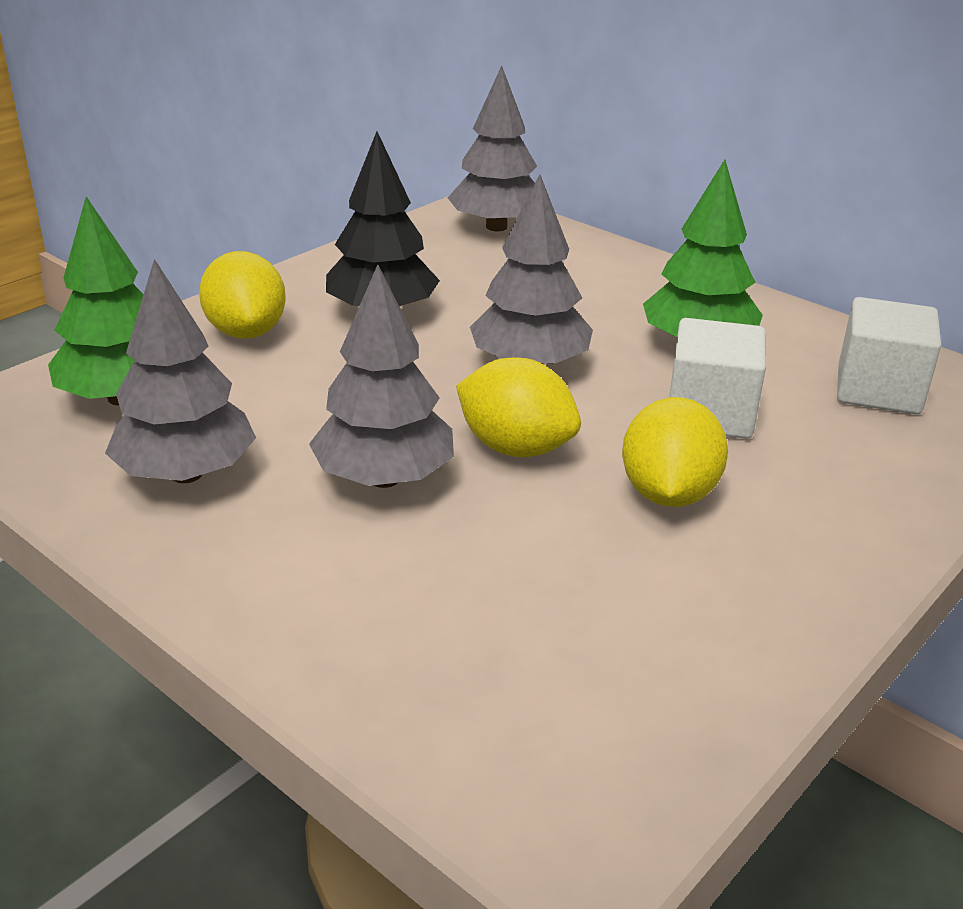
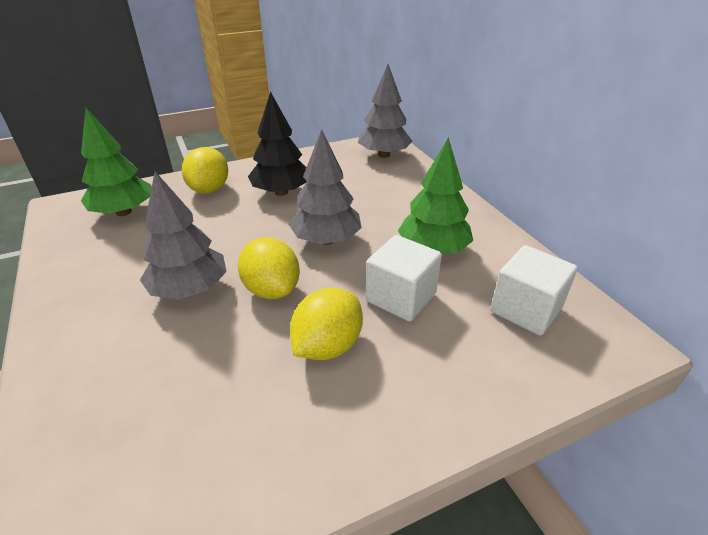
camera: 25 degrees right, 5 degrees up
grey tree [105,259,256,483] -> none

